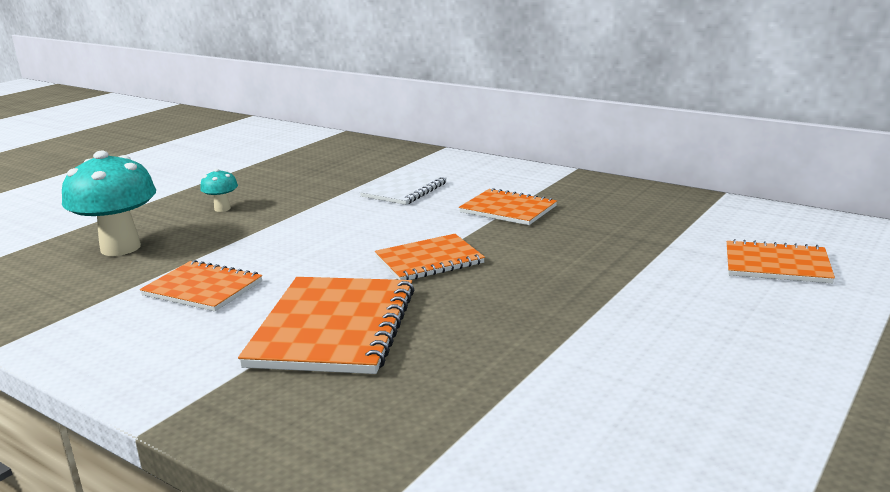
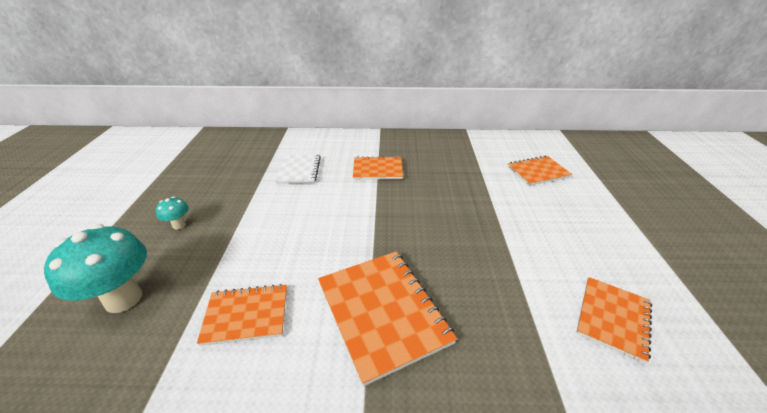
camera: 35 degrees left, 15 degrees up
orange notebook [375,234,485,280] -> orange notebook moved to [576,277,652,363]

